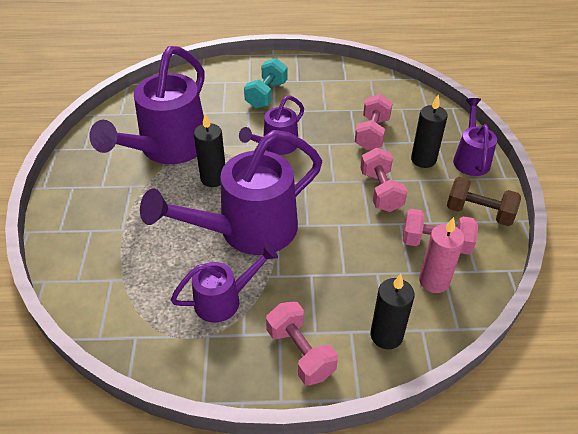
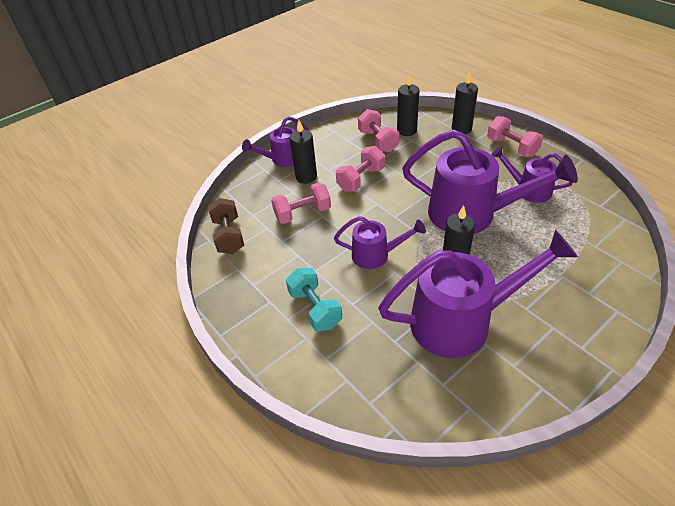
camera: 125 degrees left, 0 degrees up
turquoise dumbbell [244,58,288,109] -> turquoise dumbbell turned 75 degrees clockwise [286,268,342,332]
pink dumbbell [266,302,338,386] -> pink dumbbell turned 60 degrees counterclockwise [487,116,543,157]
pink candle [419,217,465,293] -> black candle [397,73,419,136]
brown dumbbell [447,177,521,226] -> brown dumbbell moved to [208,198,244,254]

